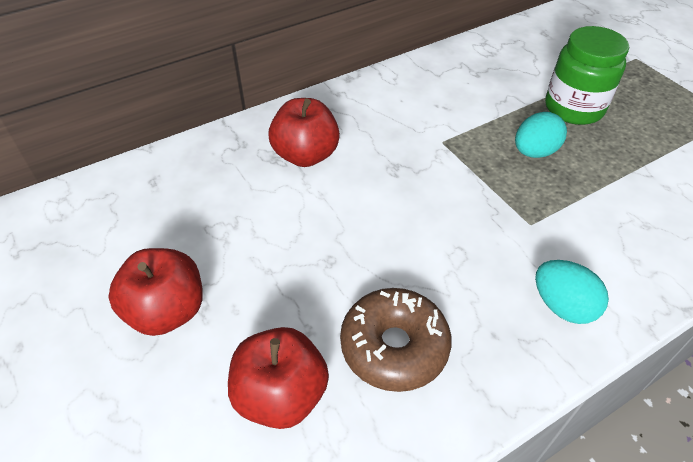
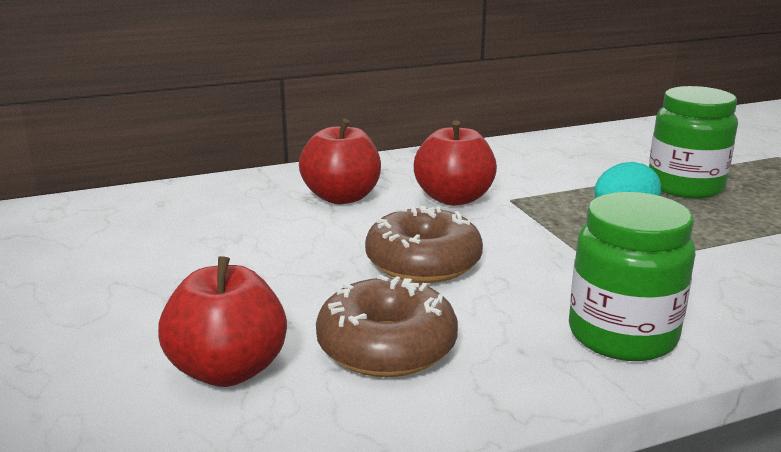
camera: 10 degrees right, 25 degrees down
red apple [108,248,203,336] -> red apple moved to [414,120,497,206]
turquoise egg [535,260,609,324] -> green jar [569,192,696,361]
none -> brown donut [365,206,483,283]

